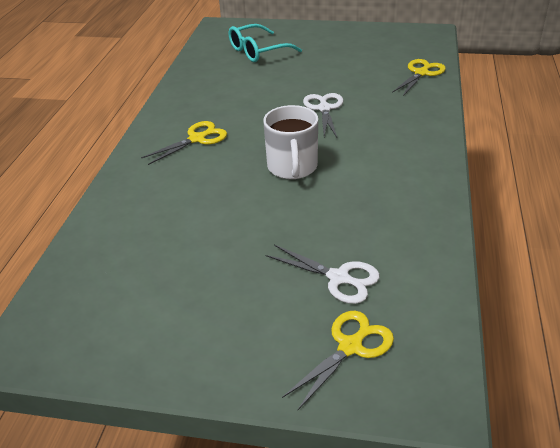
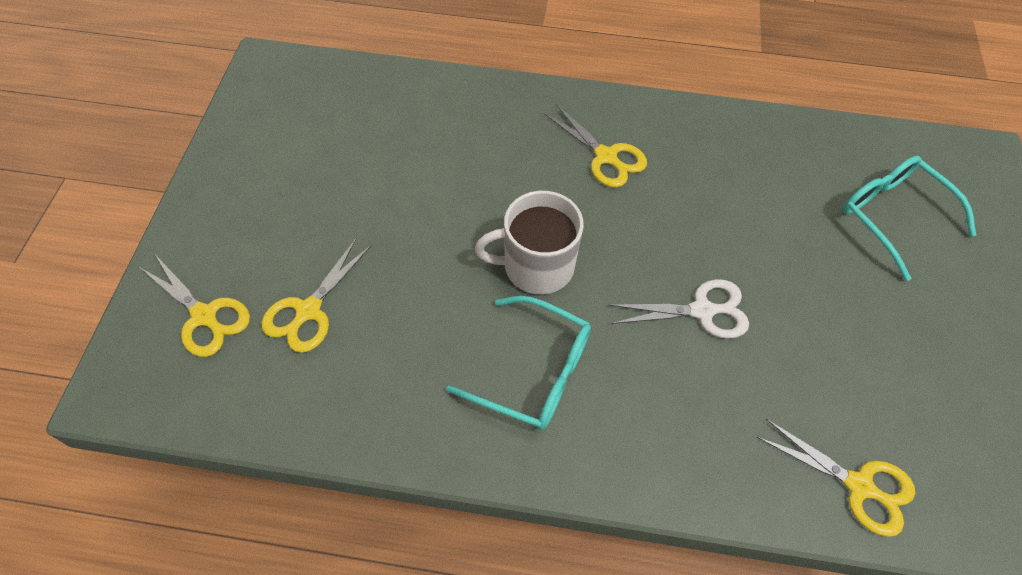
camera: 85 degrees right, 20 degrees up
white scissors [265,245,380,304] -> yellow scissors [261,237,372,353]
none -> turquoise glasses [446,296,591,430]

